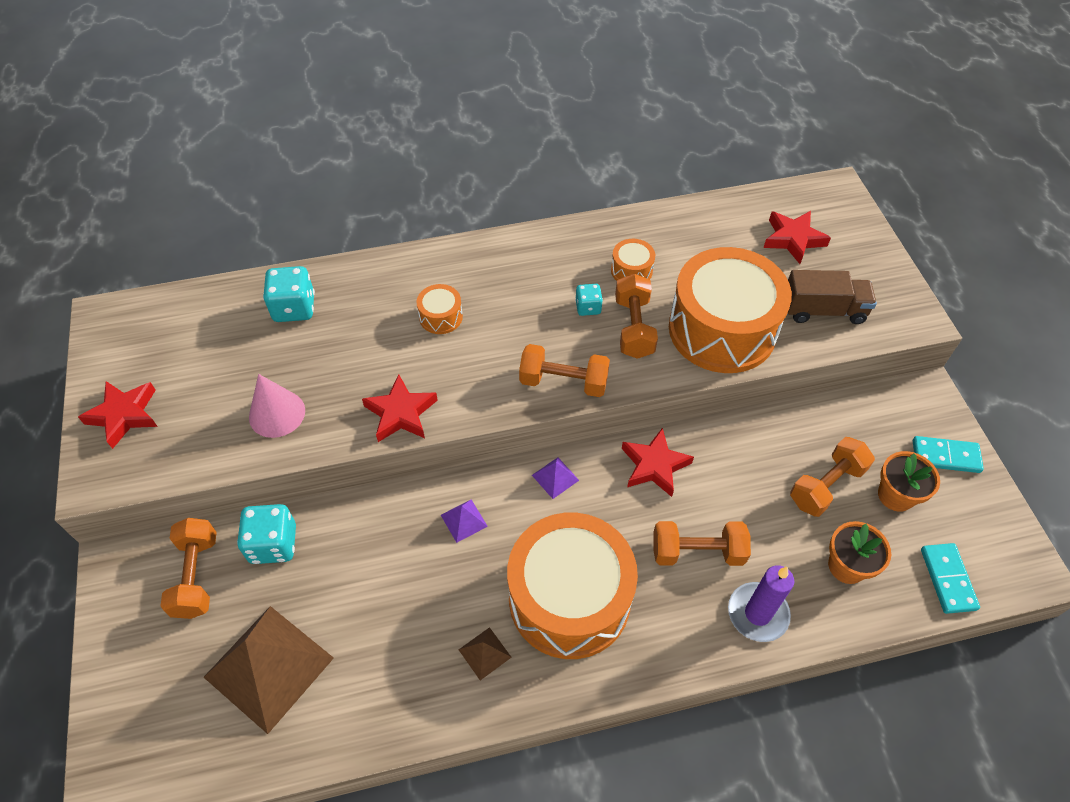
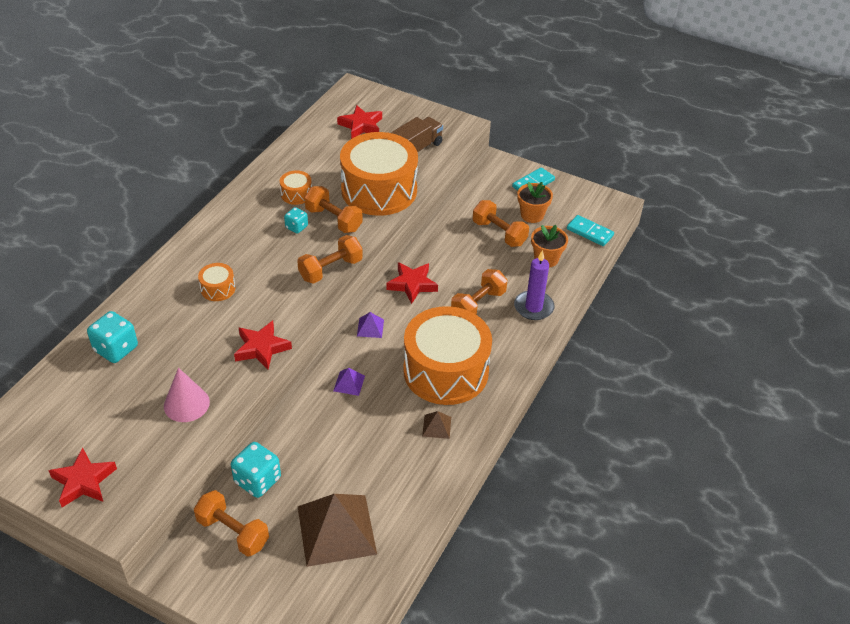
camera: 50 degrees left, 10 degrees down
orange dumbbell [790,437,875,517] -> orange dumbbell turned 45 degrees counterclockwise [473,200,529,247]

